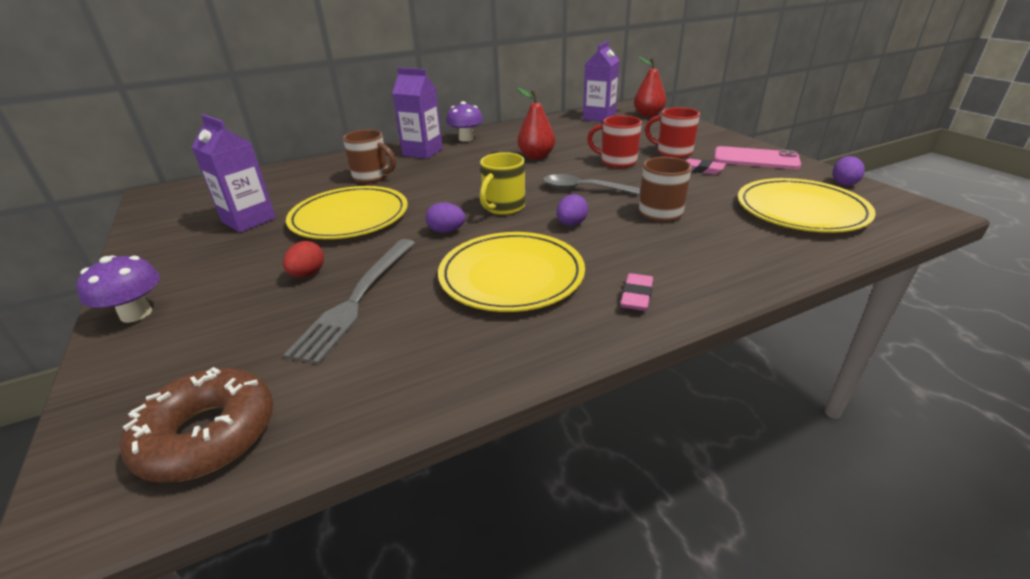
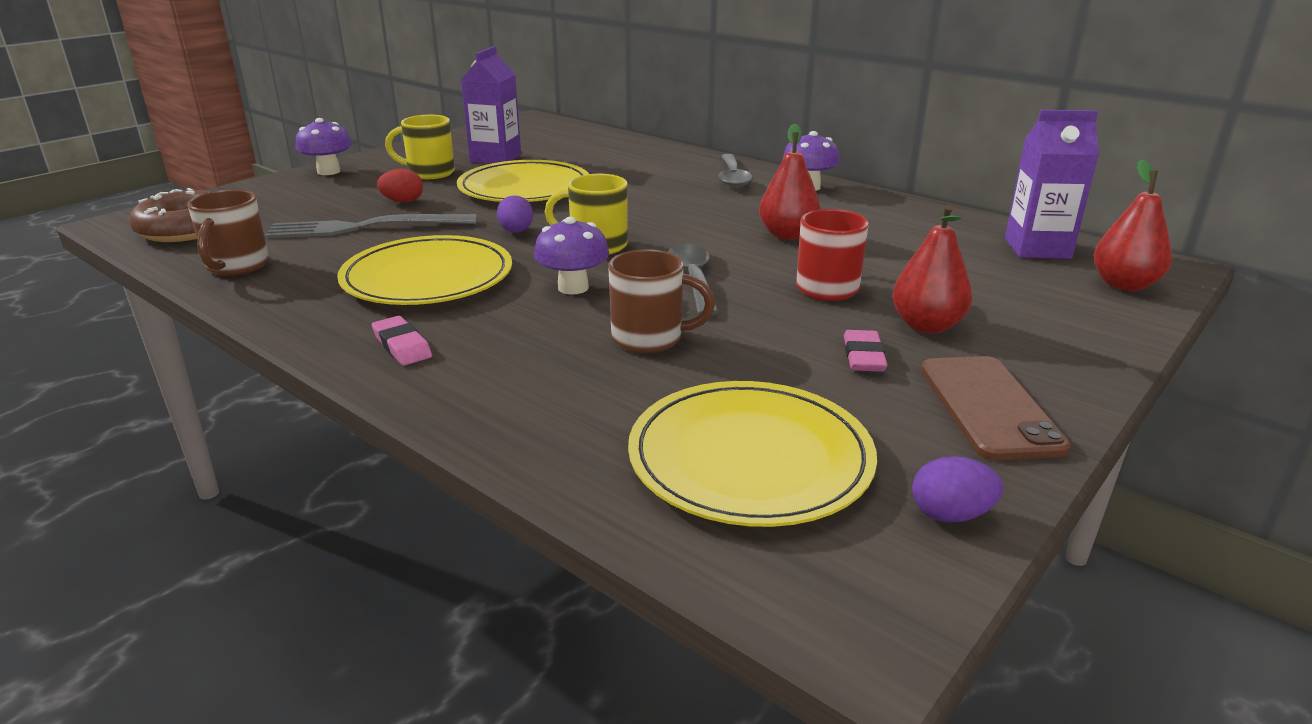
camera: 65 degrees right, 5 degrees down
brown mug [343,130,396,183] -> brown mug moved to [187,189,269,276]
purple carton [392,68,443,159] -> grey spoon [719,154,752,187]
purple egg [557,194,588,226] -> purple mushroom [534,217,609,295]
pink eraser [620,273,653,311] -> pink eraser turned 60 degrees clockwise [372,316,432,365]
red mug [645,107,700,158] -> red pear [892,204,972,333]
pink phone [714,146,801,169] -> brown phone [921,356,1071,460]
none -> yellow mug [385,115,455,179]

